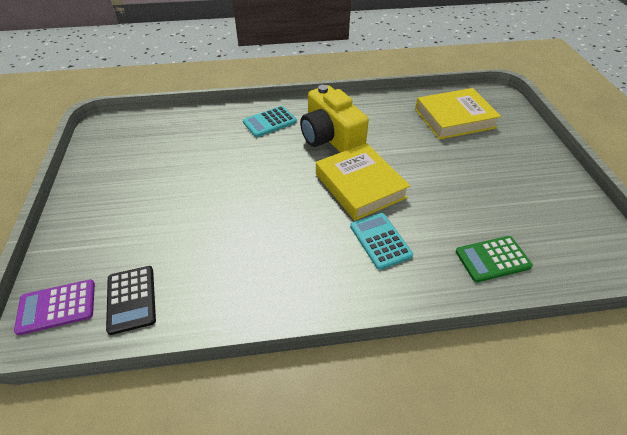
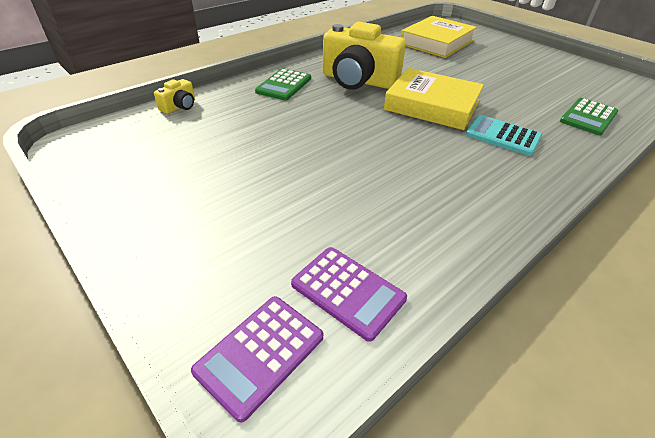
camera: 35 degrees left, 5 degrees down
black calculator [106,266,156,335] -> purple calculator [291,247,407,342]
turquoise calculator [243,106,297,137] -> green calculator [255,68,311,100]
none -> yellow camera [154,79,195,114]

